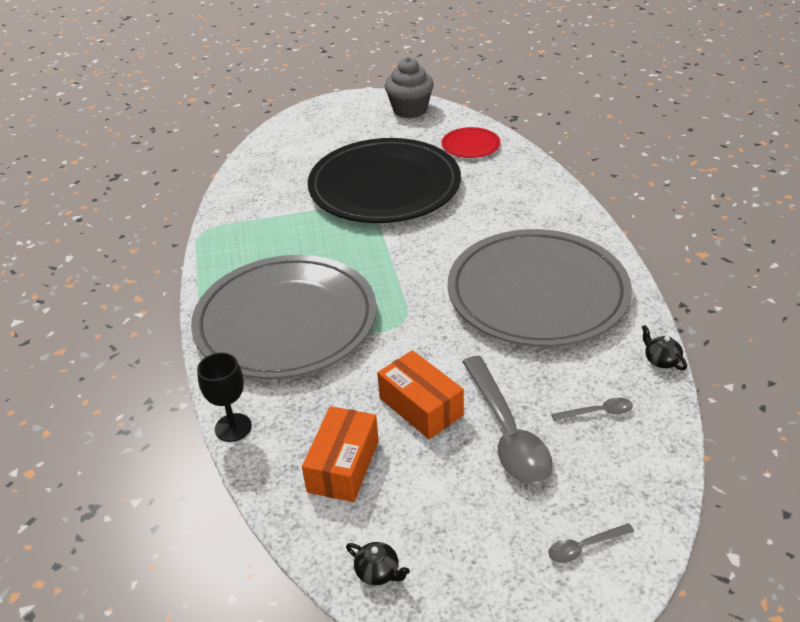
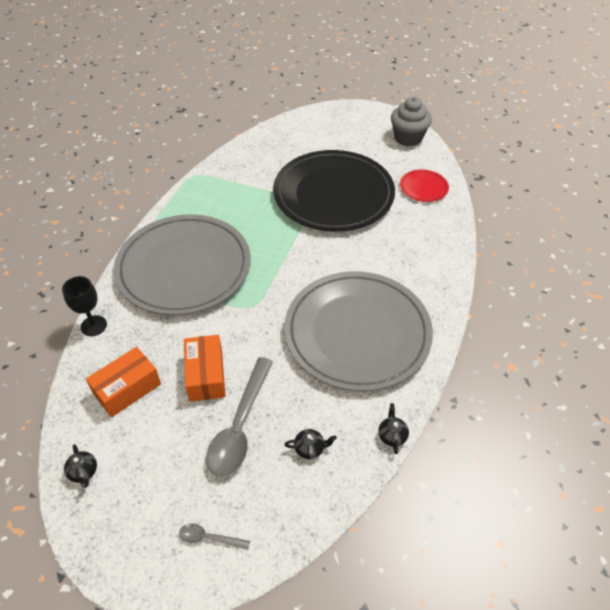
camera: 30 degrees right, 10 degrees up
grey spoon [551,397,633,421] -> black teapot [284,429,337,459]

